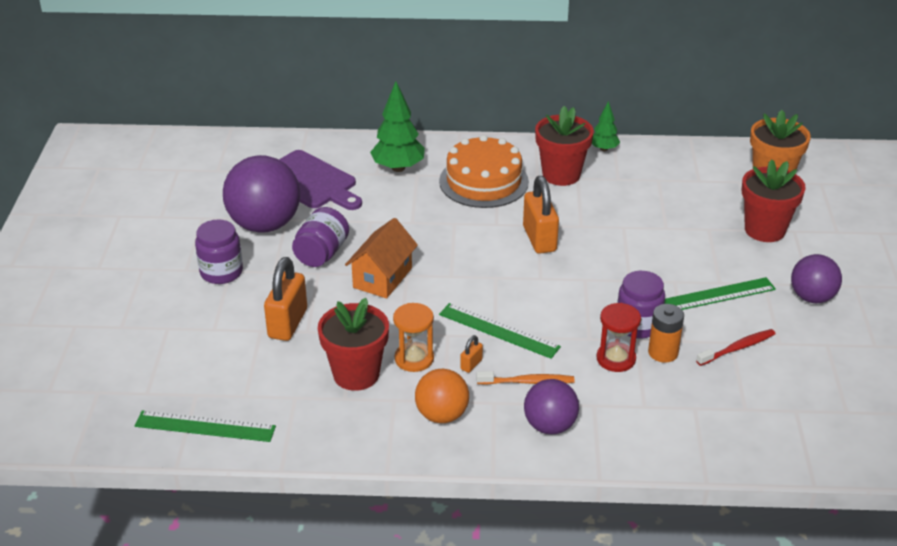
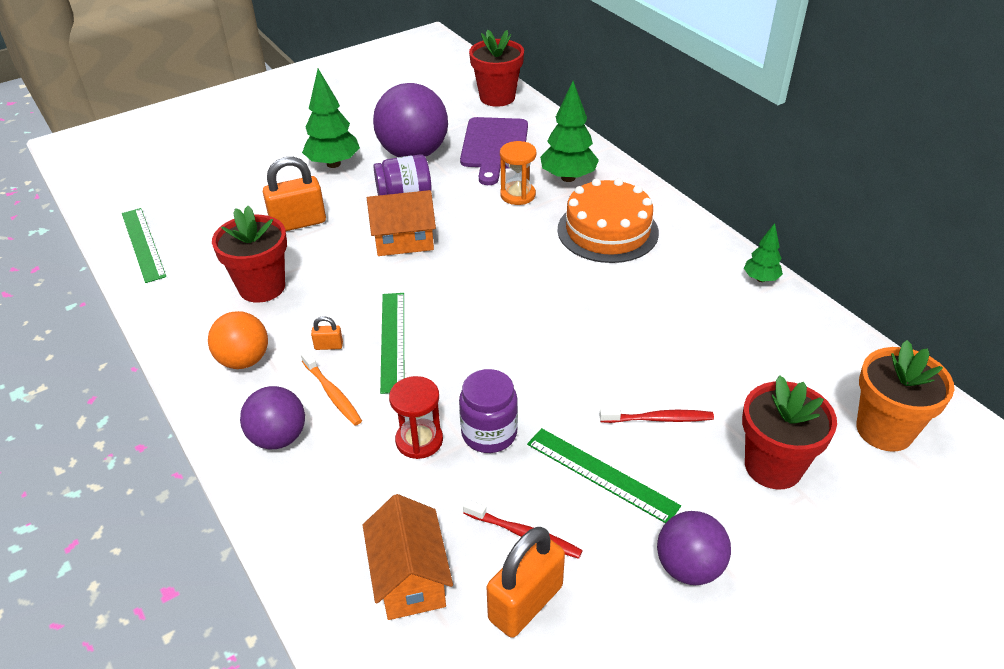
camera: 55 degrees right, 5 degrees up
purple jar [195,219,243,284] -> green tree [302,69,360,168]
orange hourglass [393,303,434,372] -> orange hourglass moved to [500,141,536,205]
orange padlock [523,176,559,254] -> orange padlock moved to [487,527,565,638]
red flower pot [535,106,594,186] -> red flower pot moved to [469,30,524,107]
orange battery [648,304,684,363] -> none
none -> orange house [363,494,453,620]
none -> red toothbrush [599,408,714,423]

